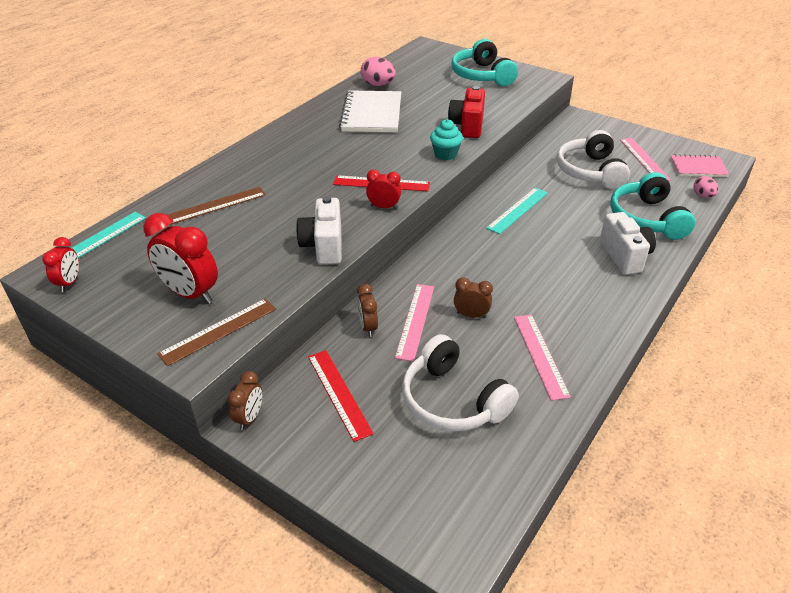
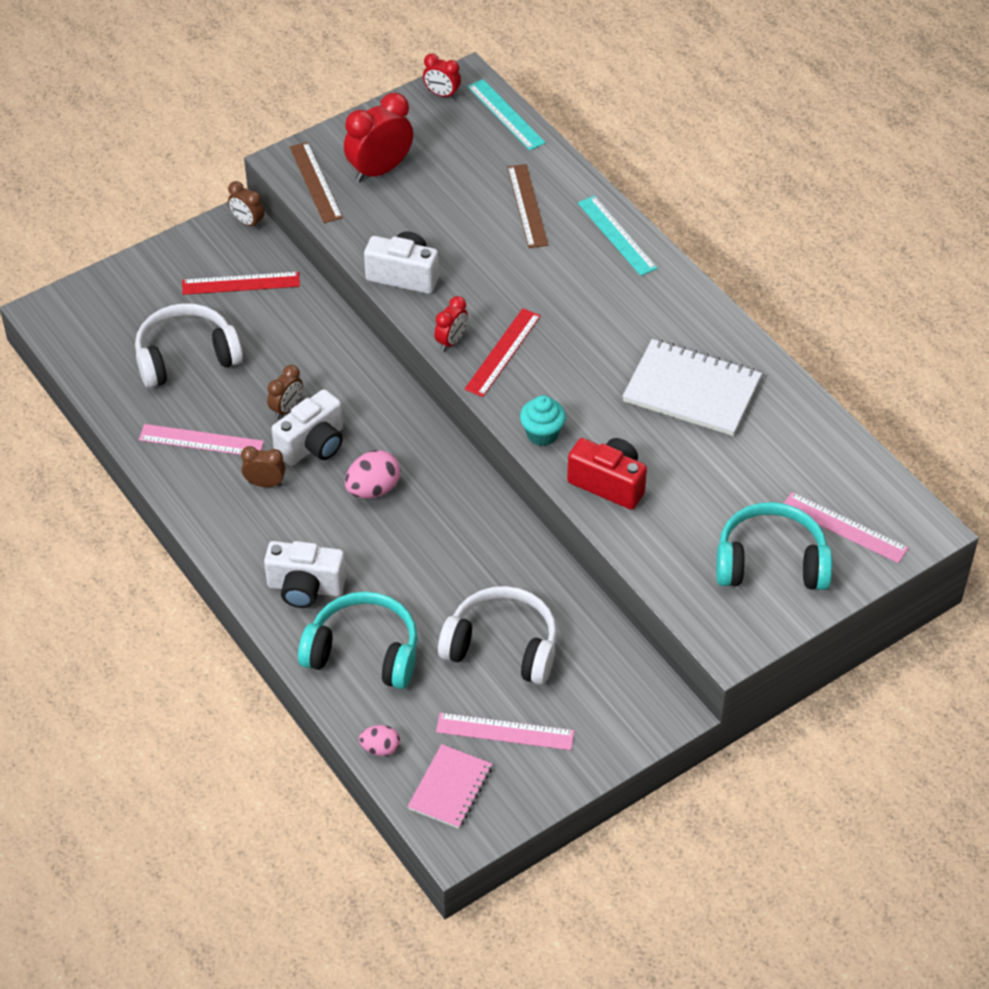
camera: 110 degrees right, 10 degrees up
brown clock [357,284,378,337] -> brown clock moved to [241,446,285,487]
pink egg [361,57,396,86] -> pink egg moved to [345,450,400,499]
pink ruler [395,284,434,362] -> pink ruler moved to [783,492,909,563]
turquoise ruler [486,188,548,234] -> turquoise ruler moved to [578,196,658,276]
none -> white camera [272,389,343,466]

